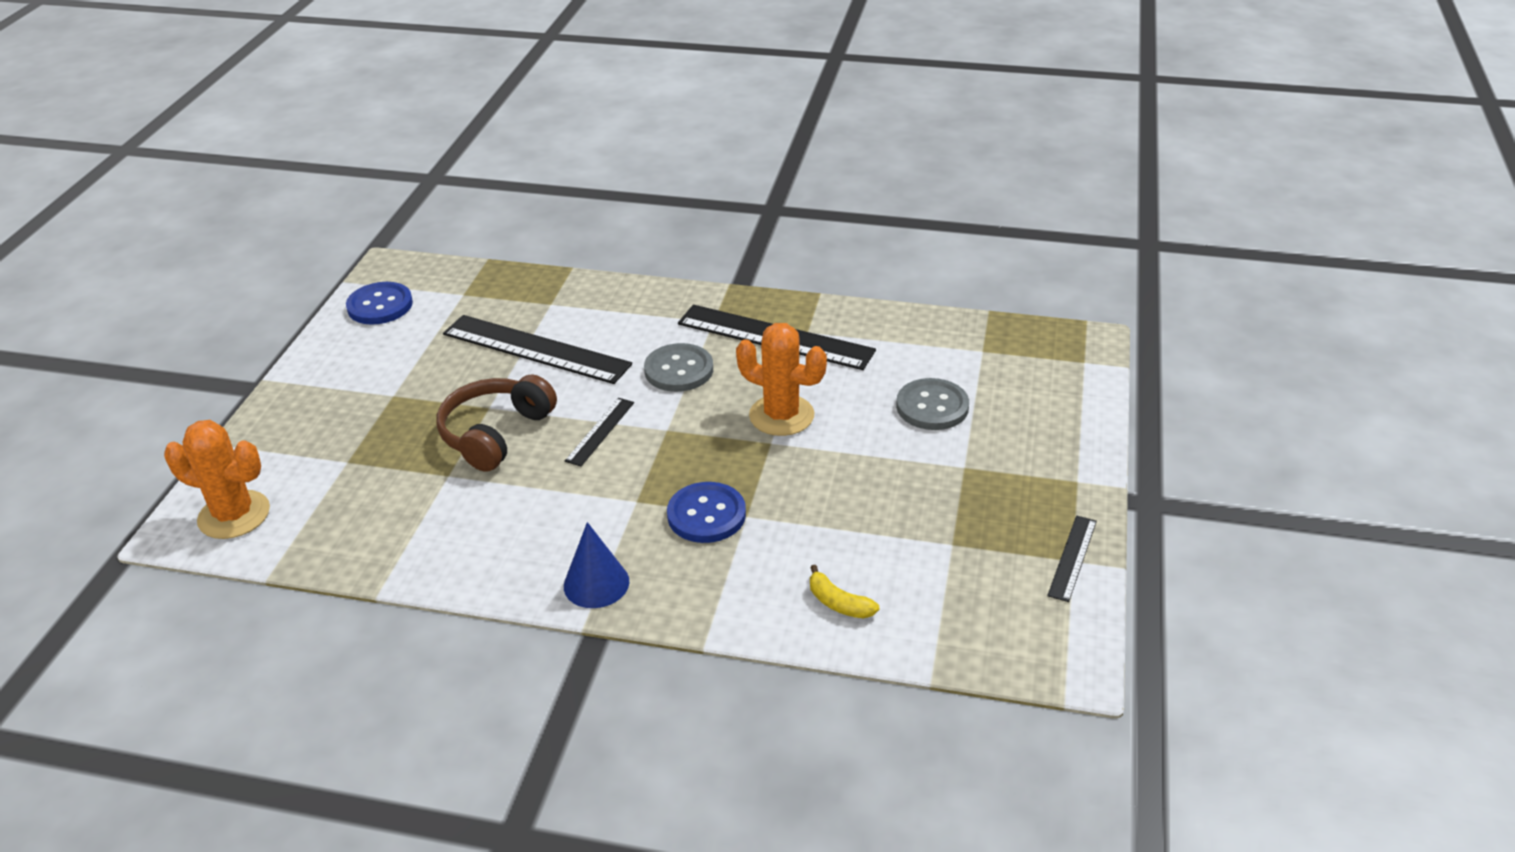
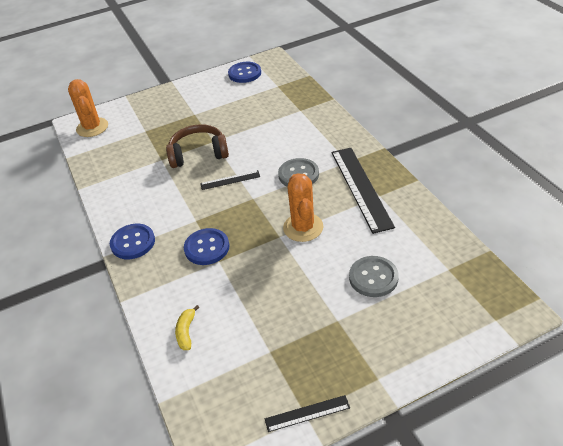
camera: 55 degrees right, 5 degrees up
black ruler [443,315,632,384] -> none
blue cone [564,522,629,608] -> blue button [110,224,155,259]

